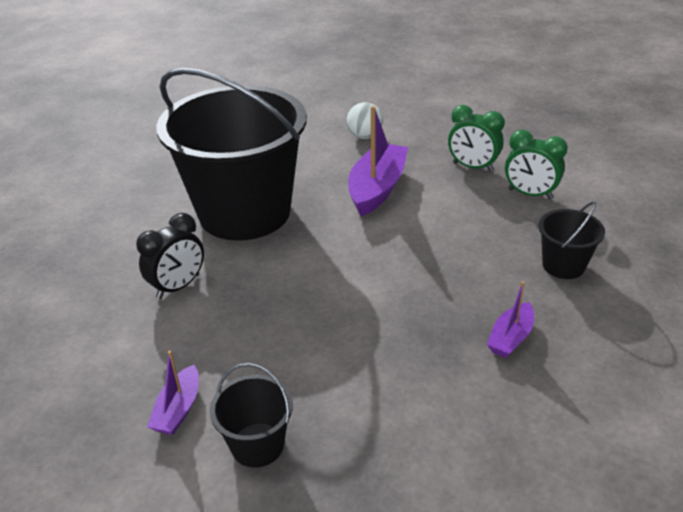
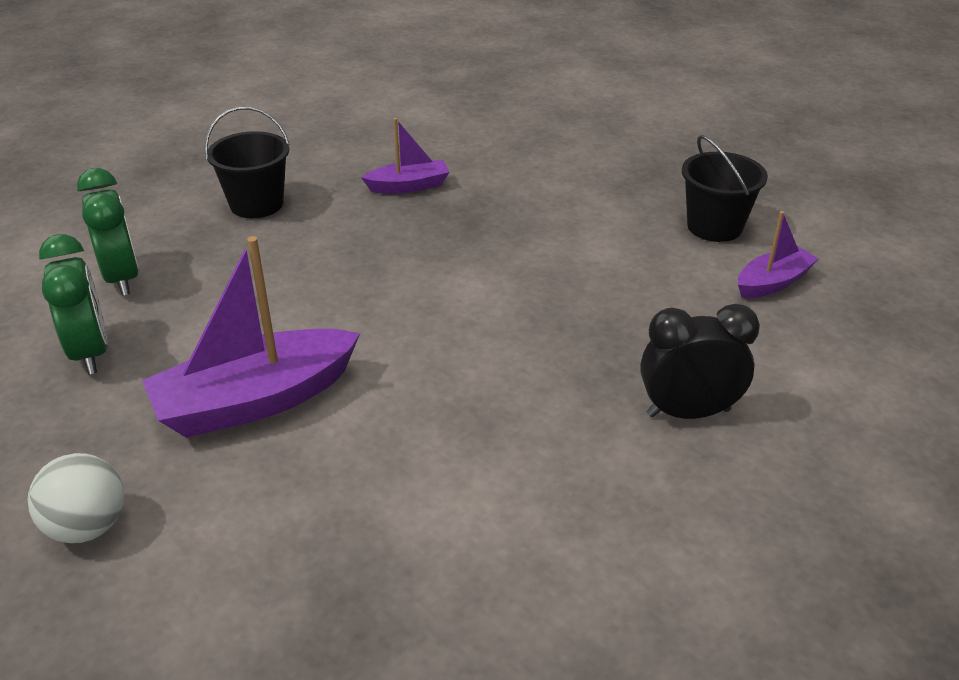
camera: 140 degrees left, 0 degrees up
black bucket [156,68,307,241] -> none

